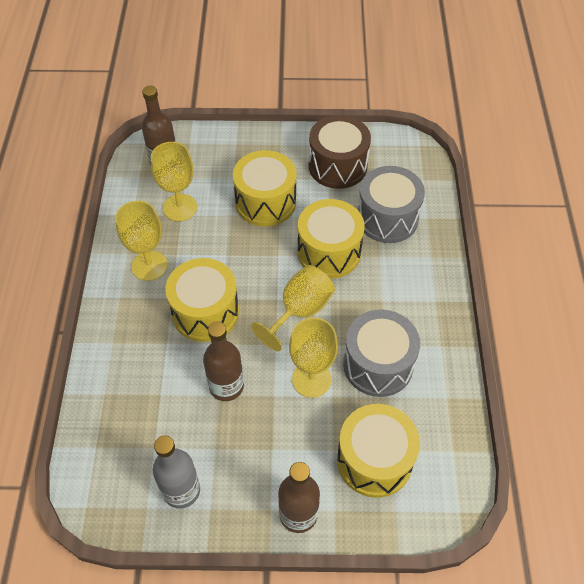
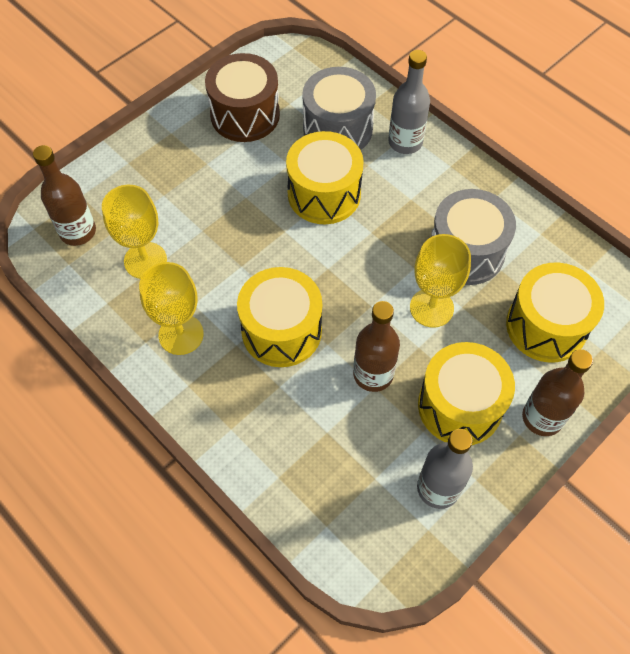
camera: 45 degrees left, 5 degrees up
yellow drum [233,150,297,227] -> yellow drum moved to [418,342,515,445]
yellow goblet [251,265,335,351] -> none
none -> grey bottle [388,50,430,154]

